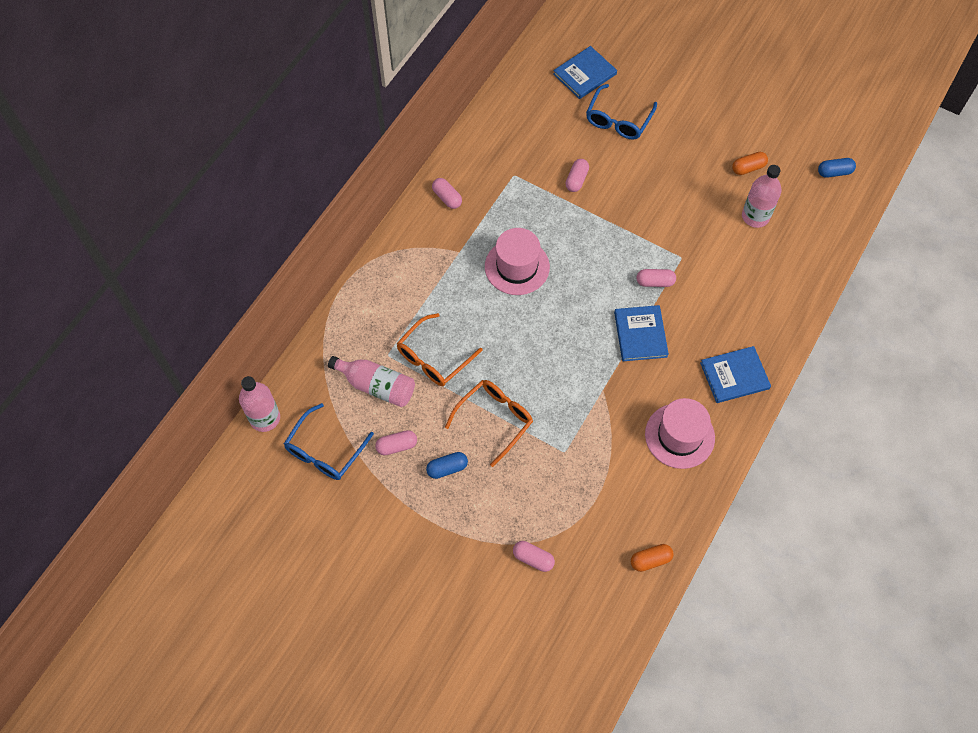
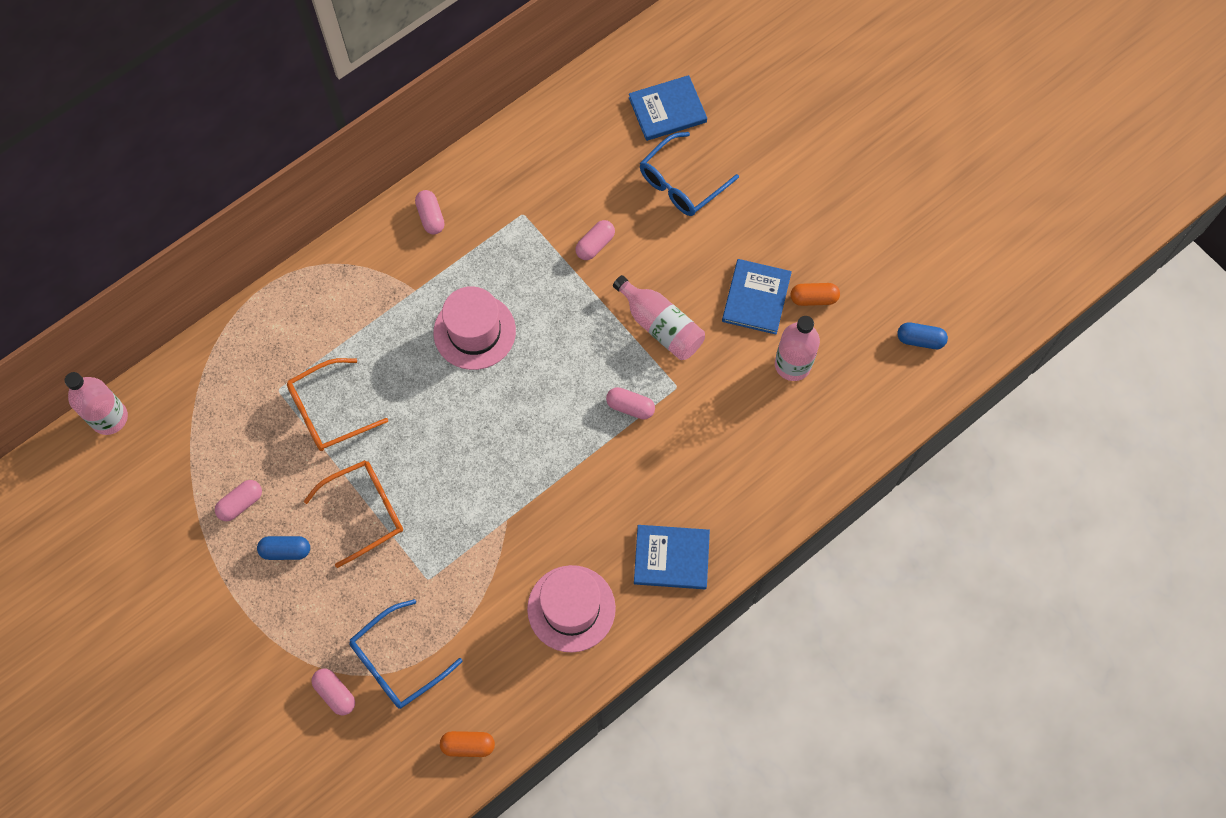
camera: 20 degrees right, 5 degrees up
blue glasses [284,403,374,480] -> blue glasses moved to [349,599,463,709]
pink bottle [328,356,415,407] -> pink bottle moved to [613,275,705,360]
pink capsule [375,430,417,455] -> pink capsule turned 45 degrees counterclockwise [215,480,262,521]
blue book [614,305,669,361] -> blue book moved to [722,259,792,335]

